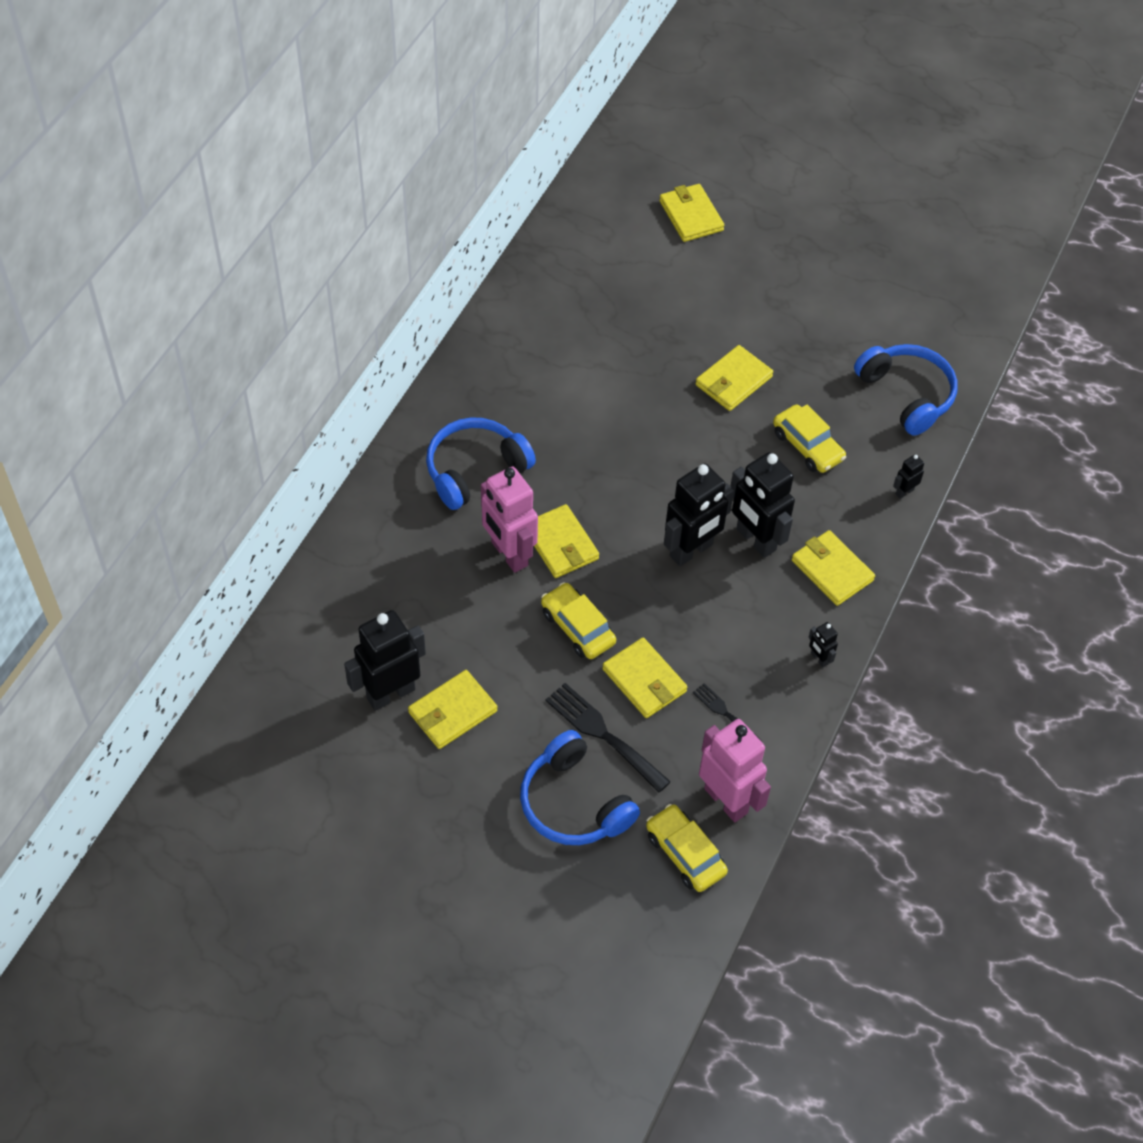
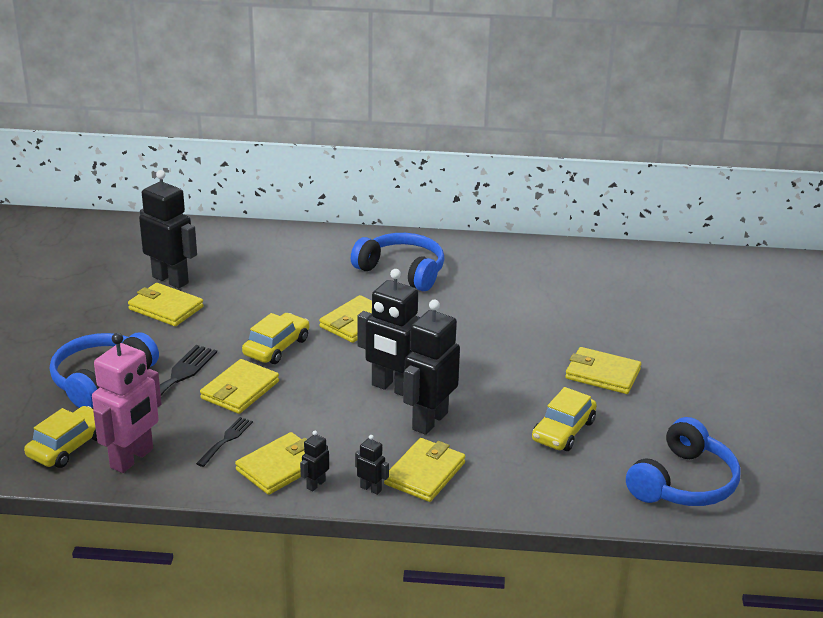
camera: 70 degrees right, 25 degrees down
pink robot [481,466,538,573] -> none
yellow wallet [659,184,724,242] -> yellow wallet moved to [235,432,307,495]
black robot [893,454,924,499] -> black robot moved to [355,435,389,495]

